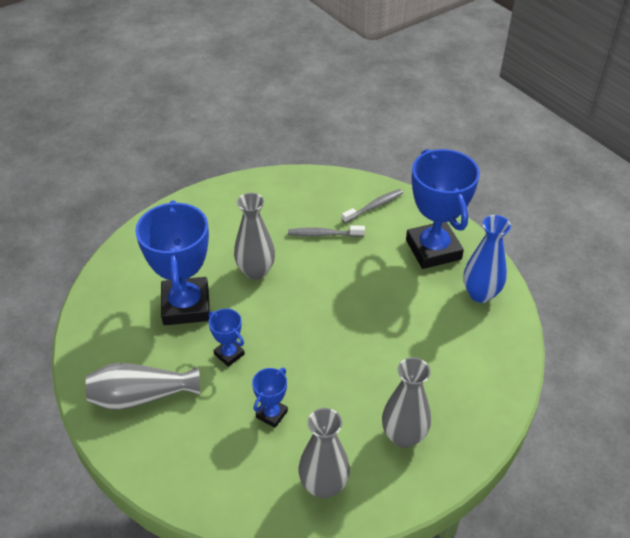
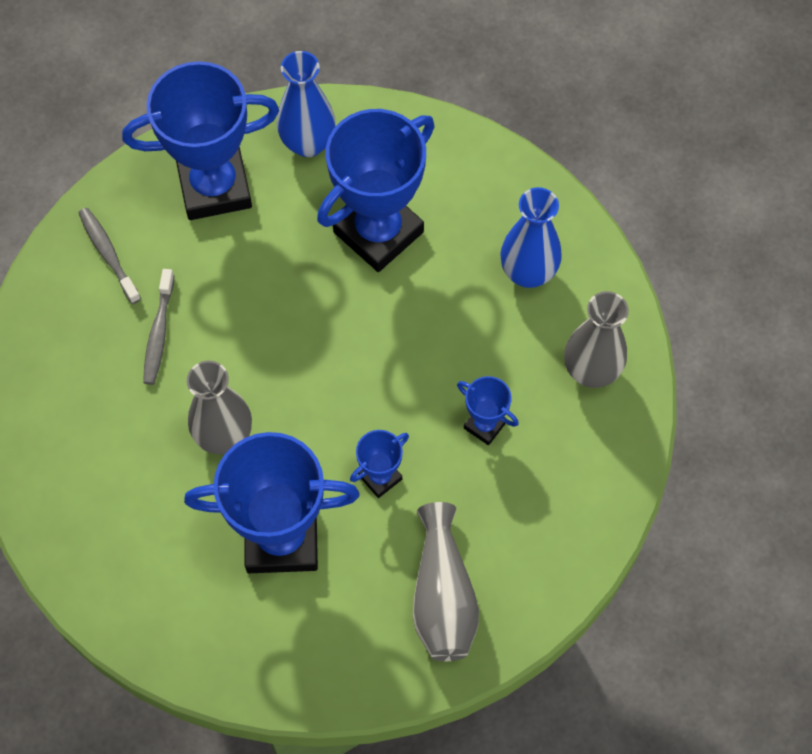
camera: 85 degrees left, 20 degrees up
grey vase [382,357,431,448] -> blue vase [500,187,562,288]
none -> blue trophy [317,109,435,272]

